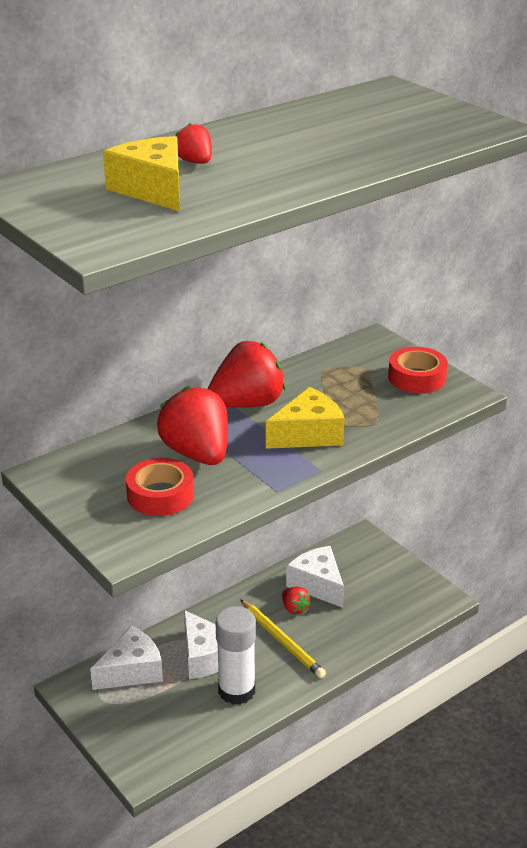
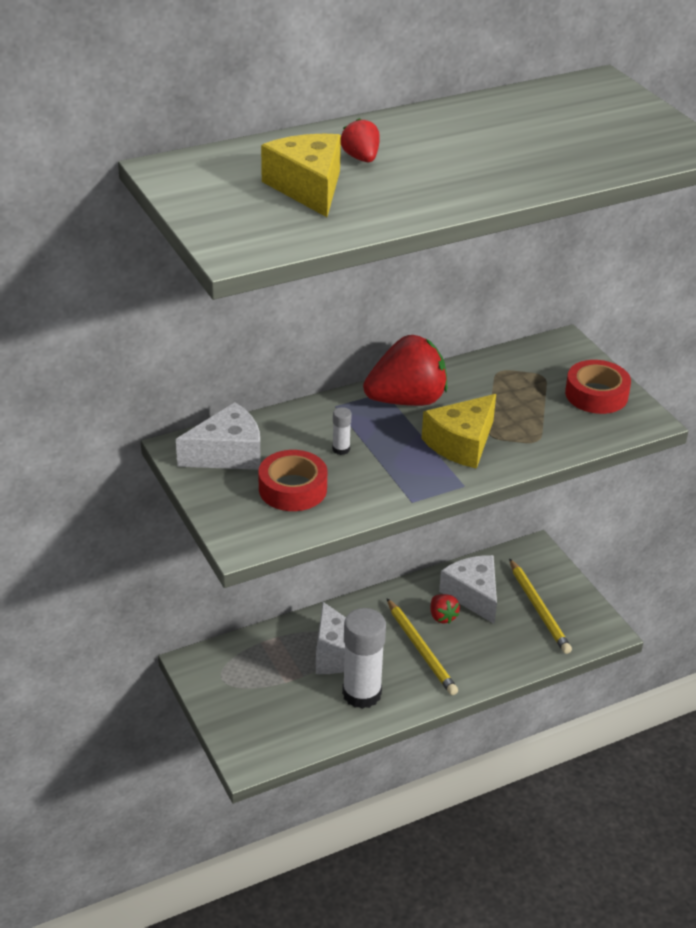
camera: 10 degrees right, 5 degrees up
white cheese [90,626,163,690] -> white cheese moved to [176,402,261,470]
red strawberry [157,386,228,465] -> white glue stick [332,407,352,455]
yellow cheese [266,387,345,449] -> yellow cheese turned 150 degrees clockwise [421,394,496,469]
none -> yellow pencil [509,558,572,654]

